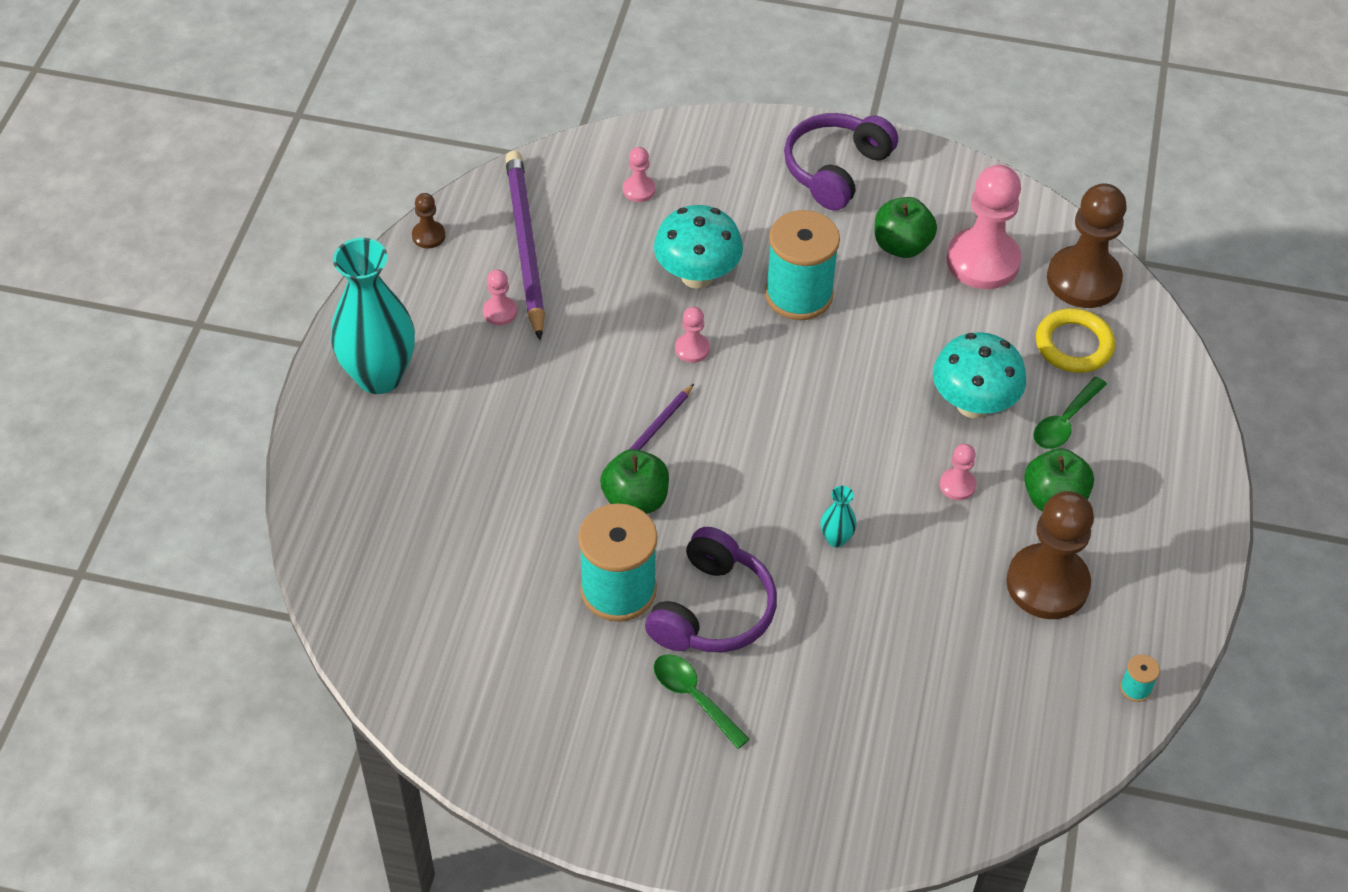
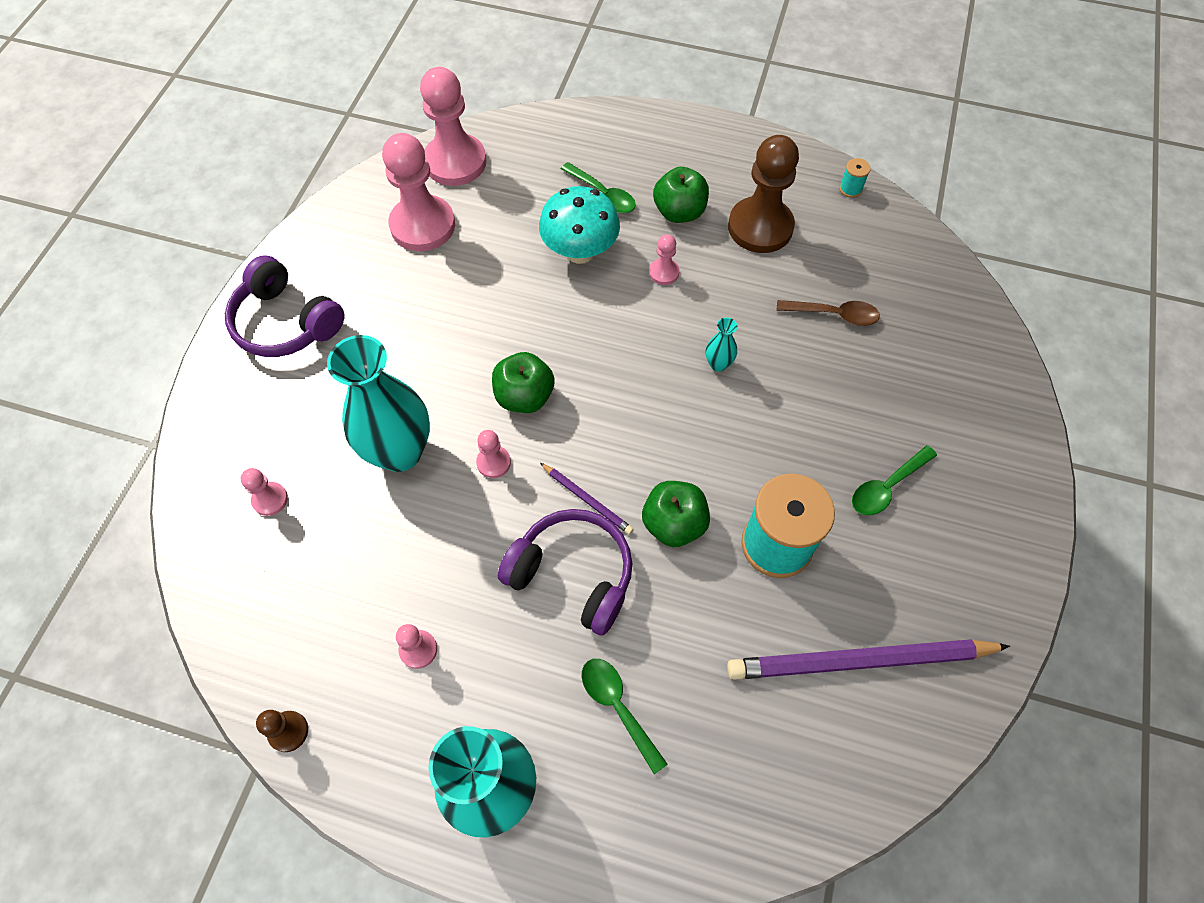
camera: 85 degrees left, 10 degrees up
purple pencil [505,151,545,340] -> purple pencil moved to [727,639,1010,680]
purple headphones [645,527,777,653] -> purple headphones moved to [498,509,632,636]
turquoise mushroom [654,205,743,289] -> turquoise vase [327,335,430,472]
turquoise spool [765,210,840,320] -> none
green apple [874,197,937,258] -> green apple moved to [492,352,555,413]
yellow ring [1036,308,1115,373] -> none
brown pawn [1047,183,1127,308] -> pink pawn [420,67,486,186]
none -> green spoon [582,659,668,774]
none -> brown spoon [776,300,880,326]

